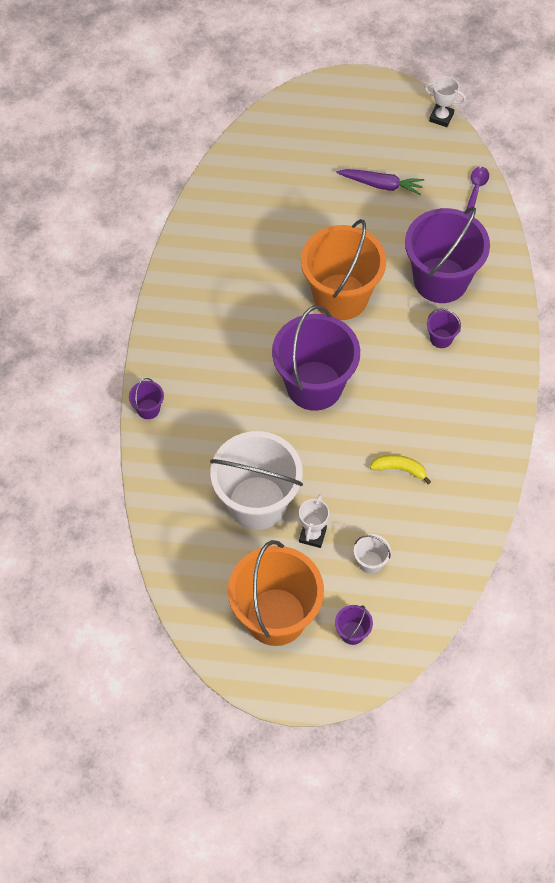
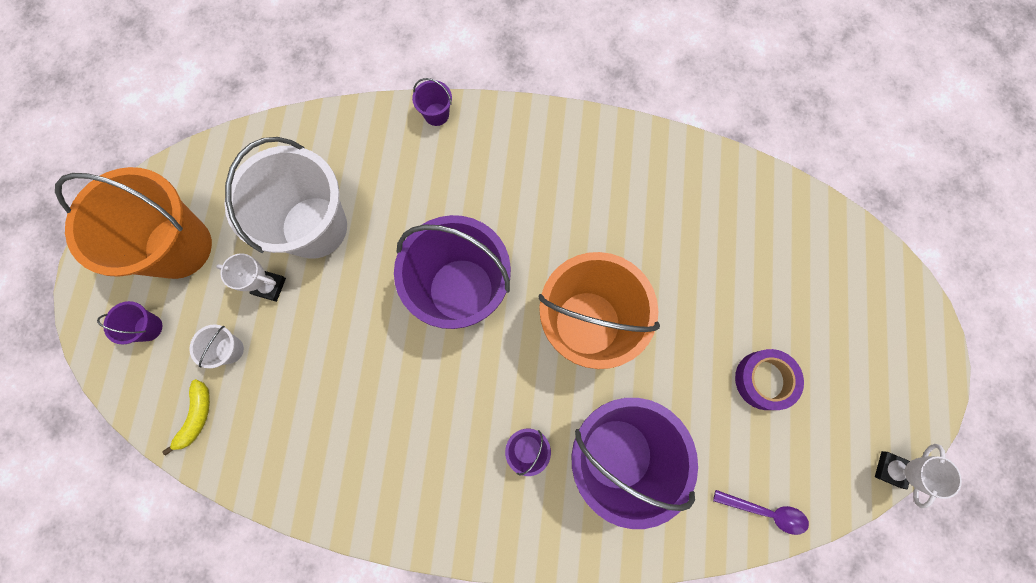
camera: 90 degrees right, 15 degrees up
purple carrot [336,169,424,196] -> purple tape [735,349,804,410]
yellow banana [370,455,431,484] -> yellow banana moved to [162,379,210,455]

